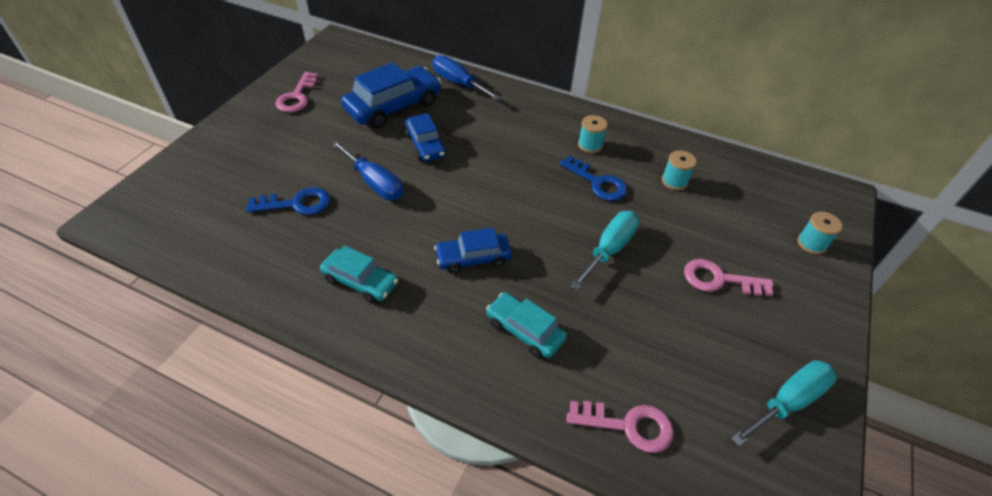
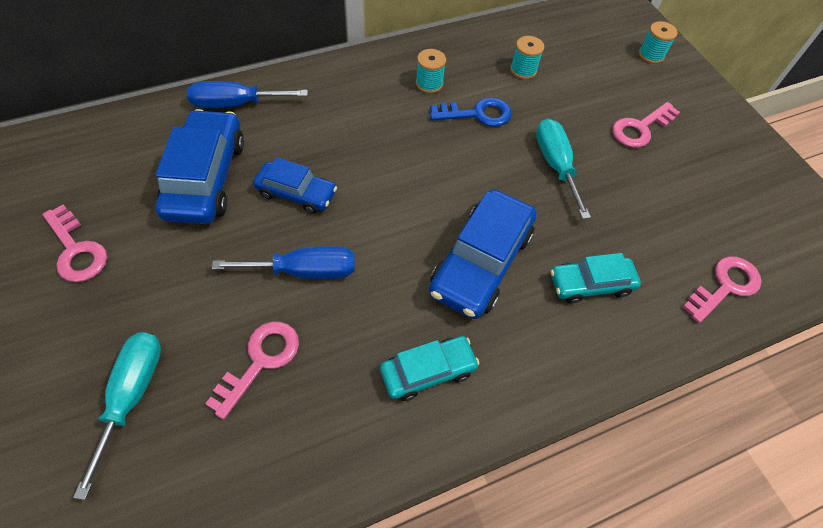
camera: 50 degrees left, 10 degrees up
blue key [246,187,330,215] -> pink key [205,322,299,420]
blue car [434,228,512,274] -> blue car [429,190,537,319], size x1.67
turquoise screwdriver [731,360,837,447] -> turquoise screwdriver moved to [73,332,161,500]

